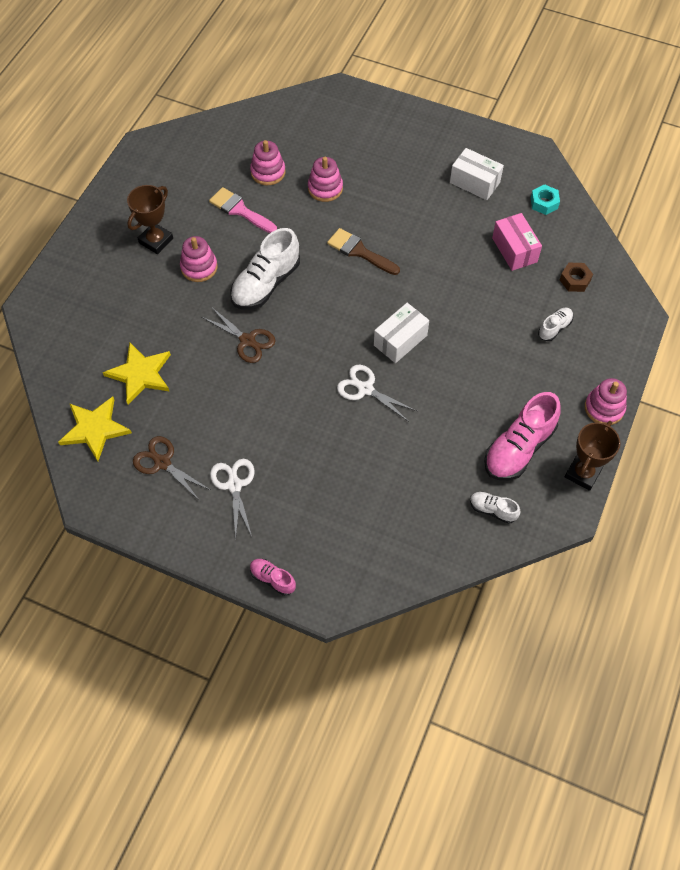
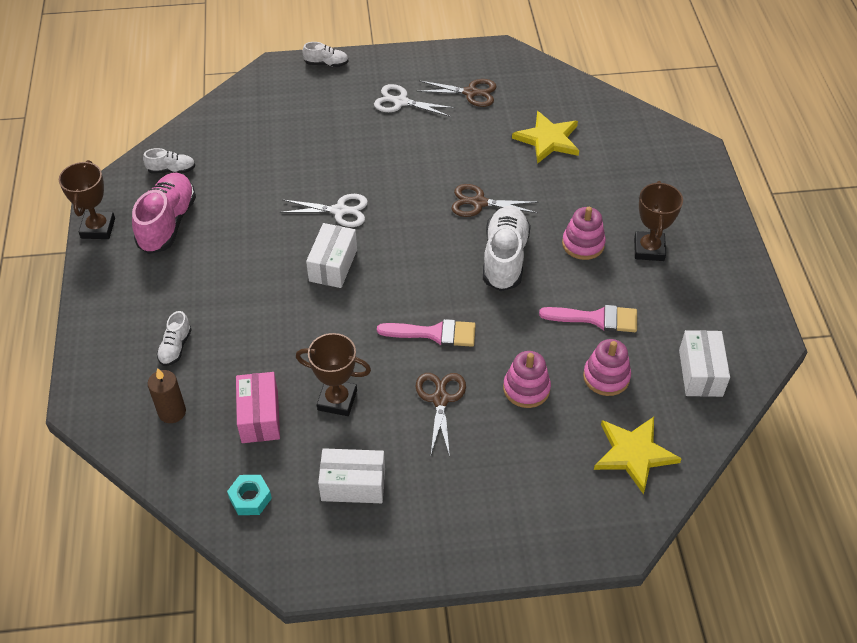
camera: 150 degrees right, 10 degrees down
yellow star [58,397,132,461] -> yellow star moved to [594,417,682,494]
white scissors [210,459,255,539] -> white scissors turned 150 degrees clockwise [374,84,455,117]
pink shoe [250,559,296,596] -> white shoe [302,42,349,67]
brown brush [327,228,400,275] -> pink brush [377,319,476,347]
pink box [492,213,542,271] -> pink box turned 45 degrees clockwise [236,372,280,443]
brown nut [560,263,593,292] -> brown candle [148,368,186,423]
pink stacking toy [585,378,627,425] -> none
none -> brown trophy [296,333,371,416]
none -> brown scissors [416,373,466,457]
none -> white box [679,330,730,397]

